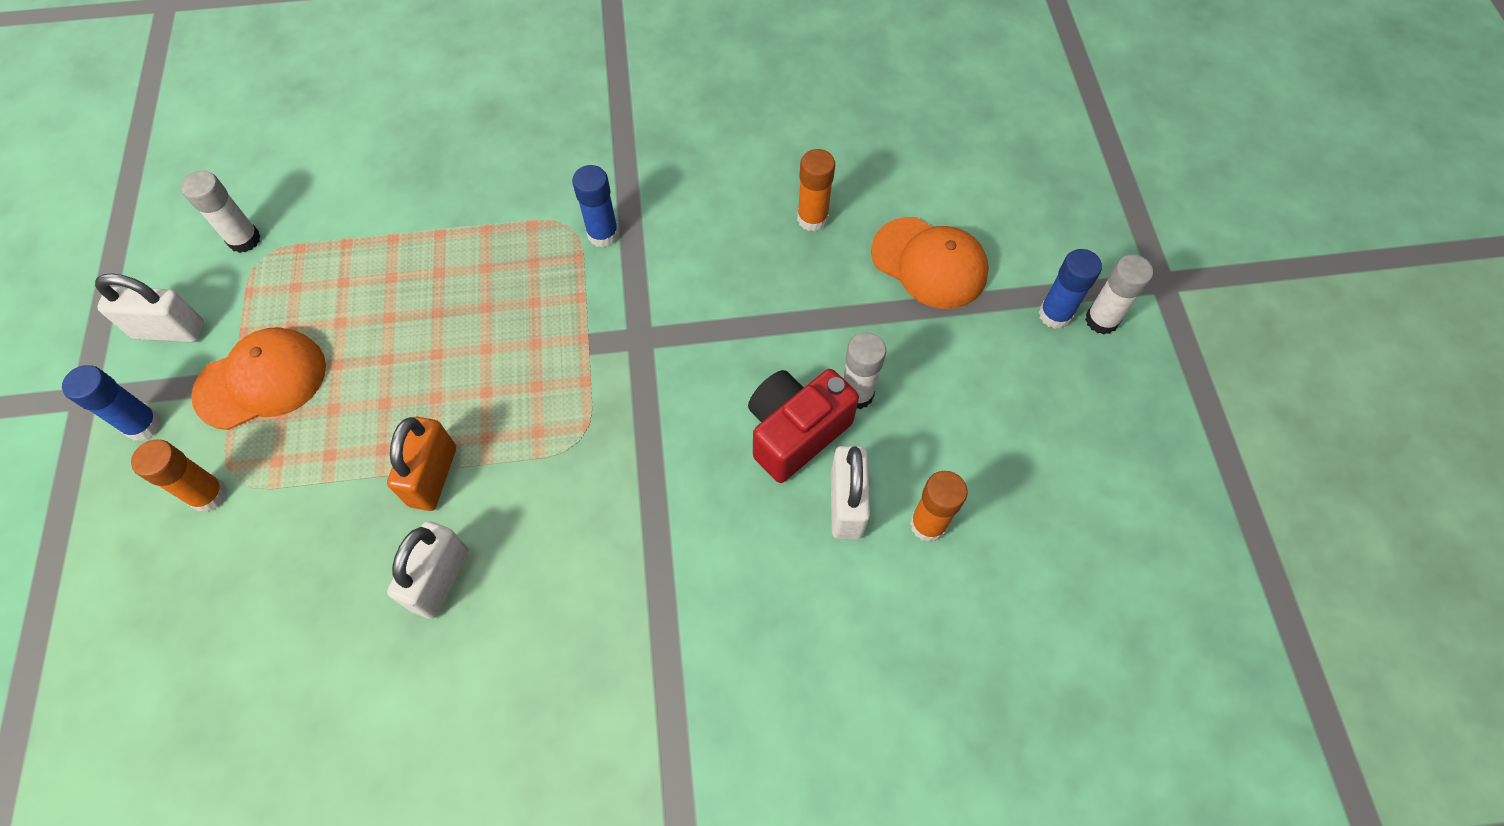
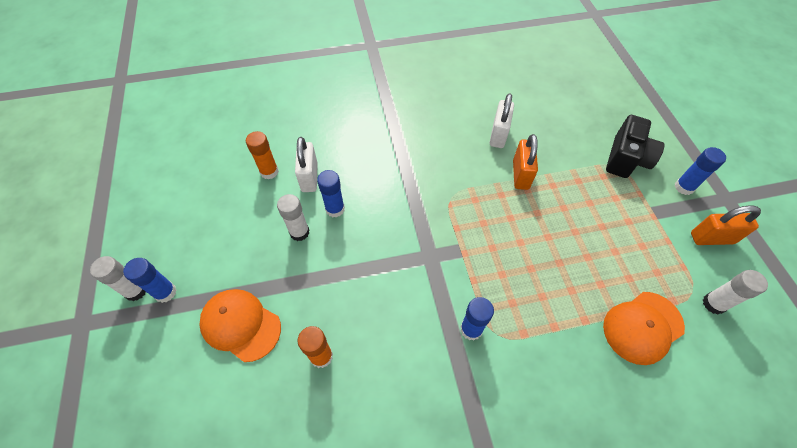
camera: 175 degrees right, 5 degrees down
white padlock [95,273,204,342] -> orange padlock [691,205,761,245]
orange glue stick [131,439,227,512] -> black camera [606,115,665,178]
orange cap [191,327,326,430] -> orange cap moved to [603,292,685,365]
red camera [748,369,859,483] -> blue glue stick [317,170,345,218]

